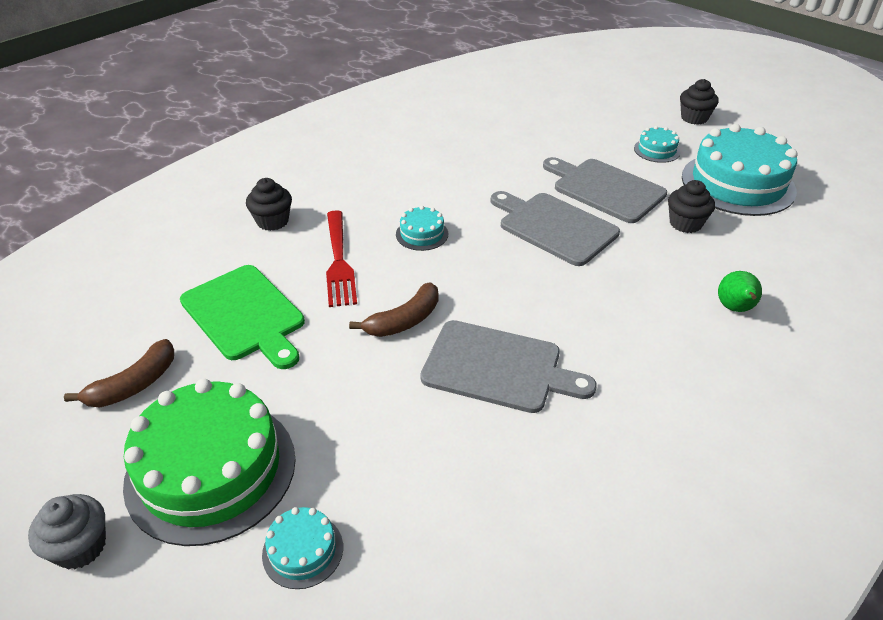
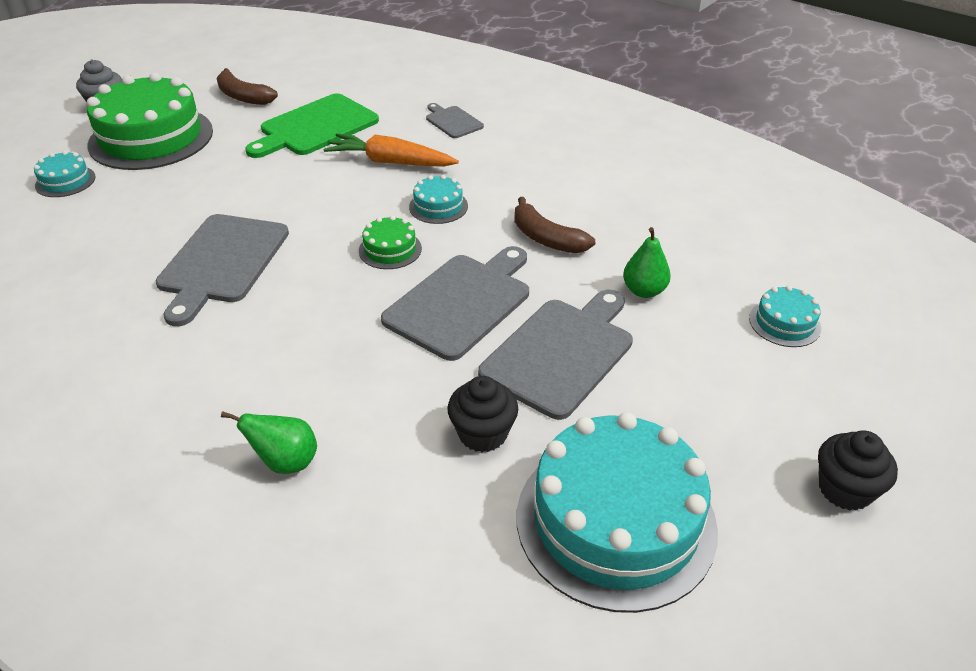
camera: 85 degrees right, 0 degrees up
black cupcake [246,178,292,231] -> grey cutting board [426,103,484,138]
red fork [326,210,357,307] -> orange carrot [324,133,459,167]
brown banana [349,282,438,337] -> brown banana moved to [514,197,595,253]
turquoise cake [634,126,680,163] -> turquoise cake moved to [749,285,821,347]
none -> green cake [359,215,422,269]
none -> green pear [623,227,671,298]

